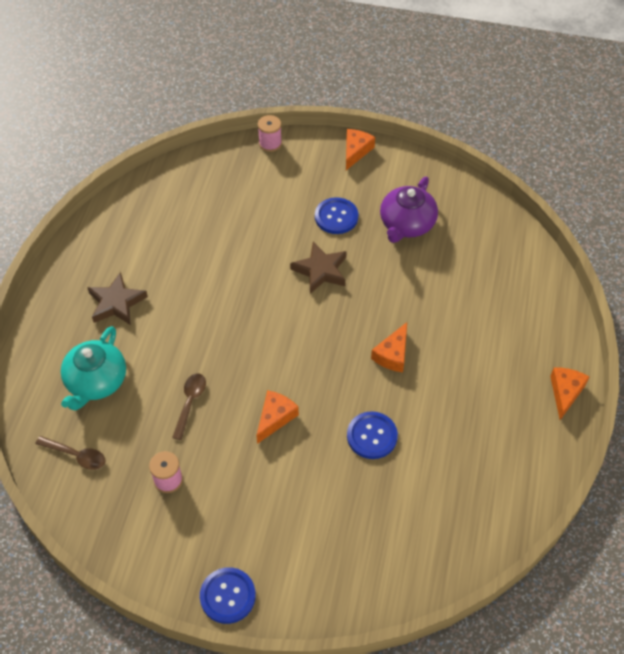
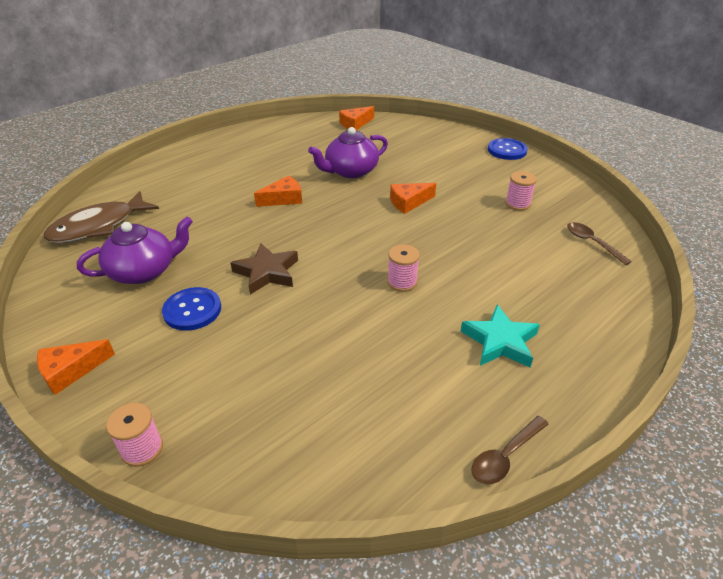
camera: 145 degrees left, 15 degrees down
turquoise teapot [61,326,126,411] -> none
brown star [87,272,148,325] -> turquoise star [461,304,540,368]
brown spoon [172,373,206,440] -> brown spoon moved to [471,416,549,485]
blue button [347,411,398,459] -> purple teapot [308,127,388,178]
orange cheese [550,367,589,420] -> orange cheese moved to [339,106,374,130]
none -> brown fish [43,191,159,243]
none -> pink spool [387,244,420,292]

